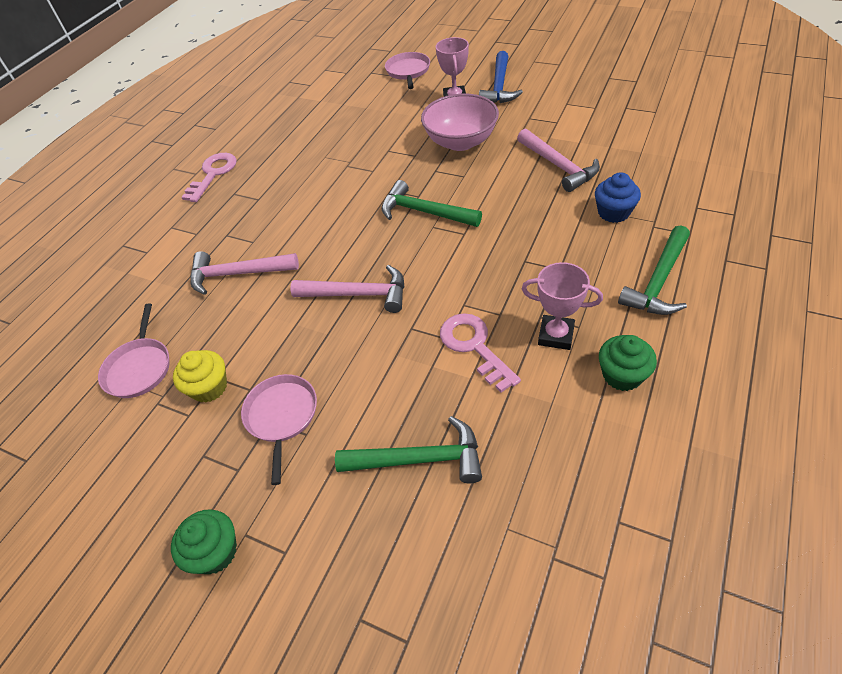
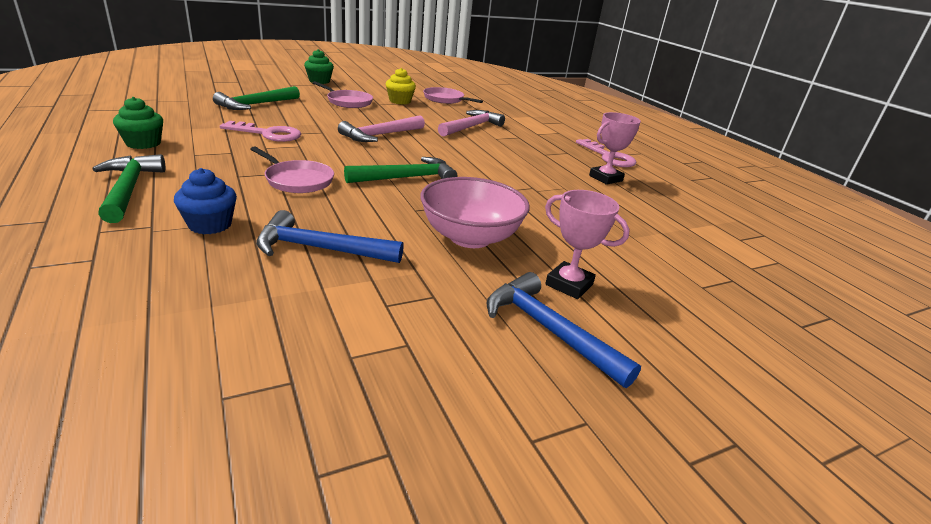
camera: 120 degrees right, 20 degrees down
pink pan [385,52,430,89] -> pink pan moved to [250,146,334,193]
pink hammer [517,129,600,192] -> blue hammer [256,210,404,263]
pink trophy [522,262,603,350] -> pink trophy moved to [589,112,641,185]

